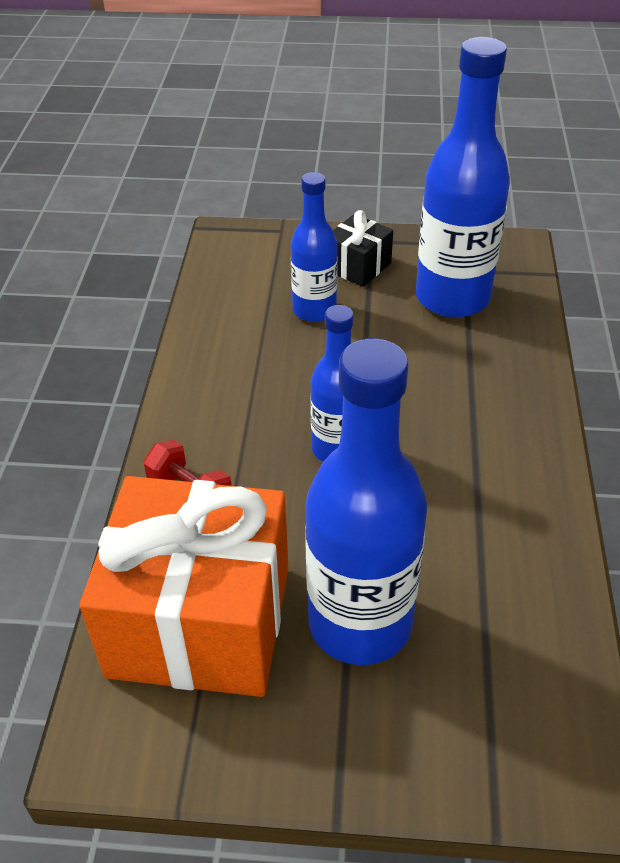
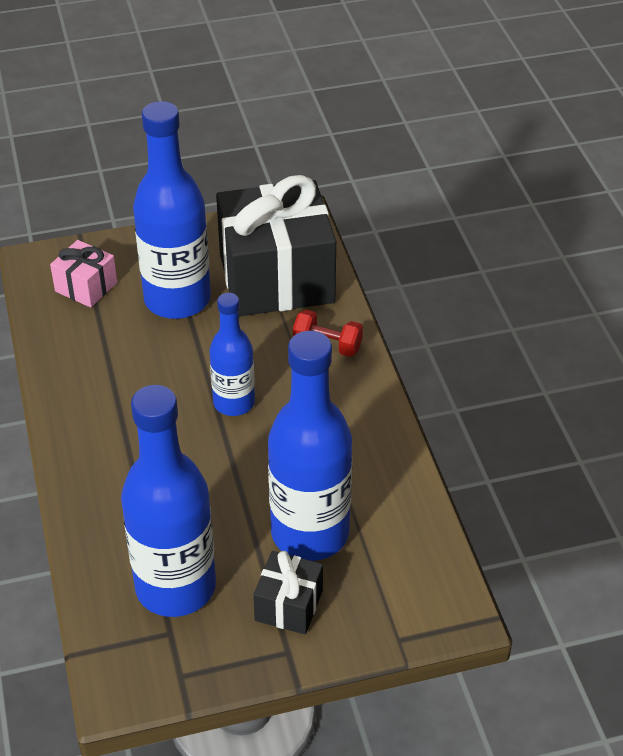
camera: 160 degrees right, 0 degrees up
orange gift [79,476,288,697] -> black gift [216,175,336,317]
blue bottle [291,172,338,322] -> blue bottle [268,331,352,561], size x1.73
none -> pink gift [50,240,117,308]

